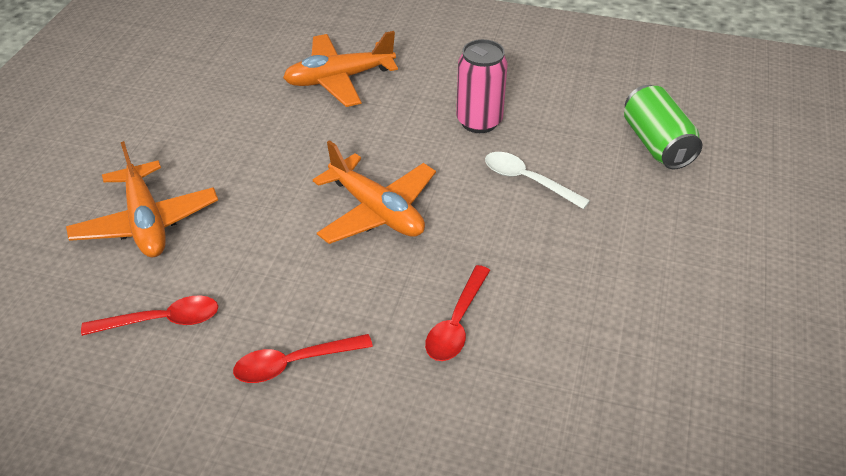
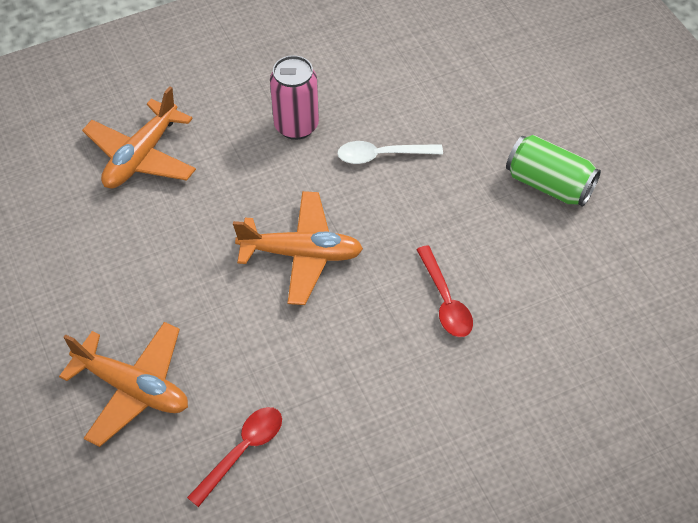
camera: 40 degrees left, 10 degrees up
red spoon [233,334,373,383] -> none
green can [624,85,702,169] -> green can moved to [506,135,601,207]

